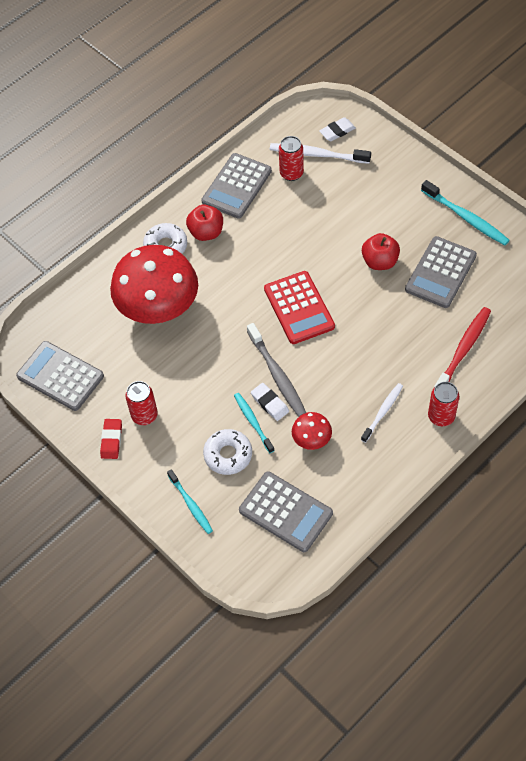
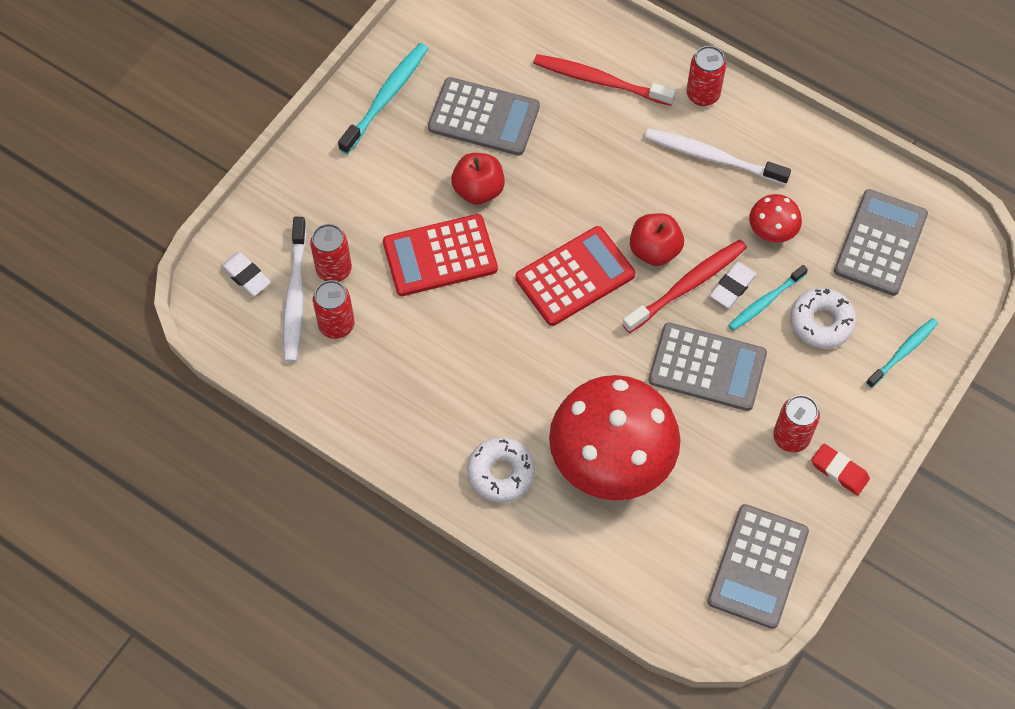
camera: 105 degrees left, 5 degrees up
red eraser [100,419,122,459] -> red eraser turned 45 degrees clockwise [811,443,870,495]
red apple [186,205,223,241] -> red apple moved to [630,213,684,266]
grey calculator [201,153,272,219] -> grey calculator moved to [648,323,767,411]
grey toothbrush [247,323,306,417] -> red toothbrush [622,240,747,333]
white toothbrush [361,383,403,443] -> white toothbrush [645,128,791,185], size x1.54
none -> red can [310,224,352,282]
none -> red calculator [383,214,498,296]

